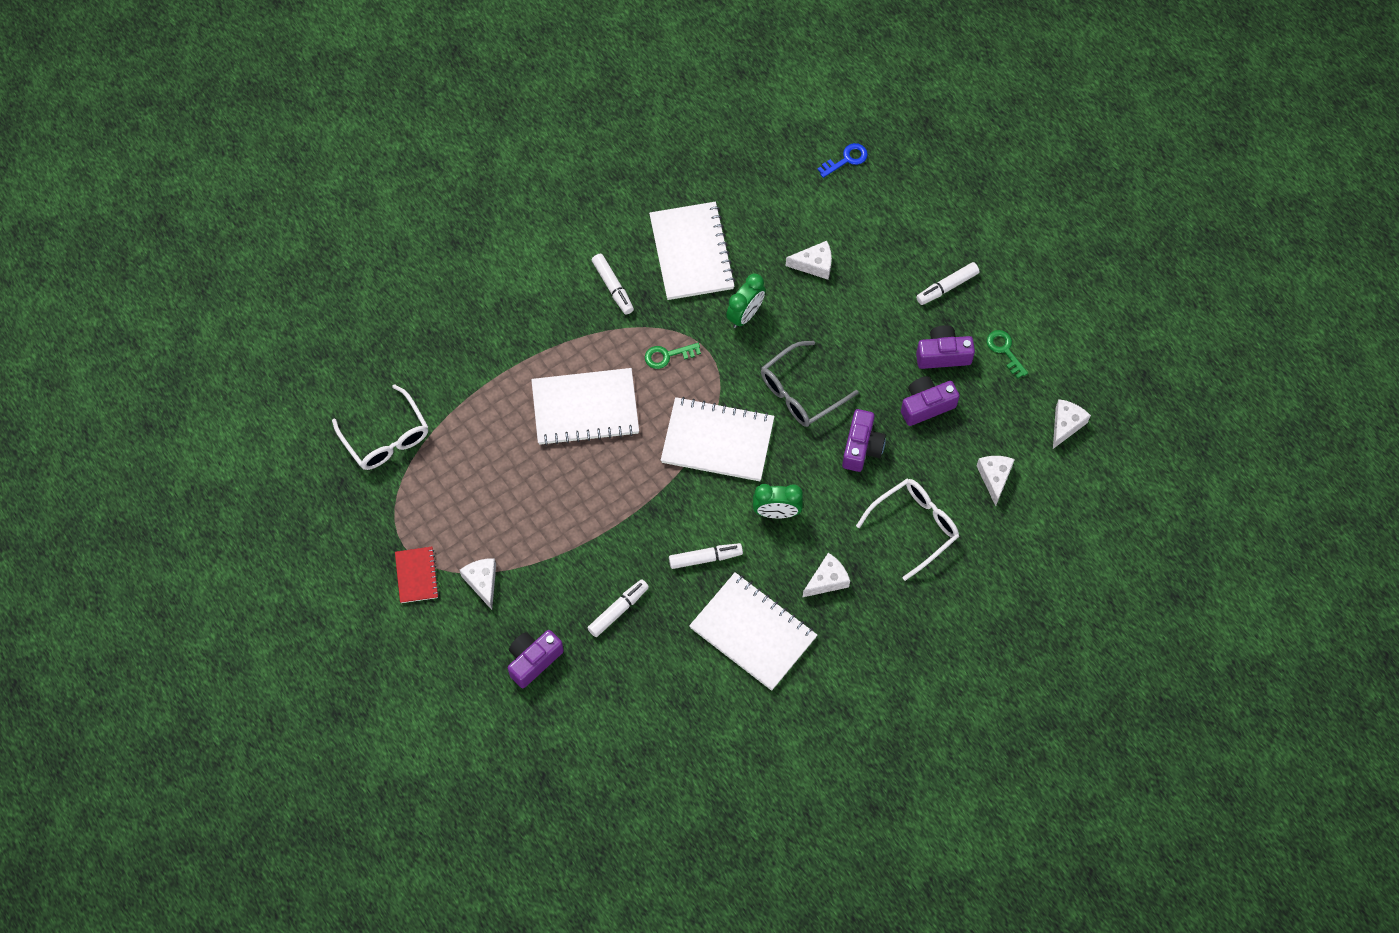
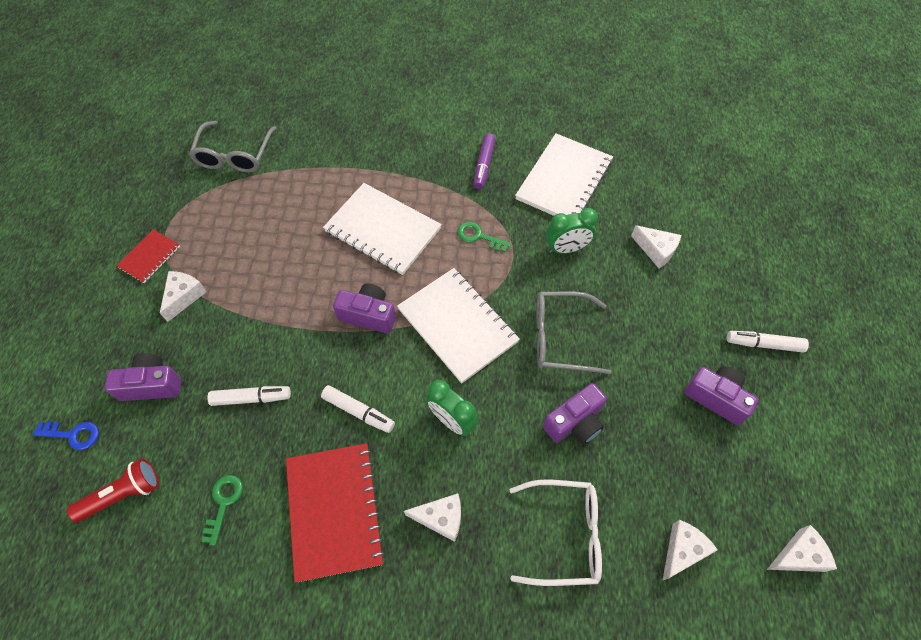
camera: 40 degrees right, 5 degrees down
white glasses [332,384,428,470] -> grey glasses [189,121,276,172]
white marker [592,254,634,315] -> purple marker [473,133,495,189]
white notebook [689,572,817,691] -> red notebook [286,443,385,583]
blue key [817,143,868,178] -> blue key moved to [33,421,99,450]
purple camera [901,376,960,426] -> purple camera moved to [333,284,396,334]
green key [987,330,1028,379] -> green key moved to [201,475,243,546]
none -> red flashlight [67,458,159,522]

